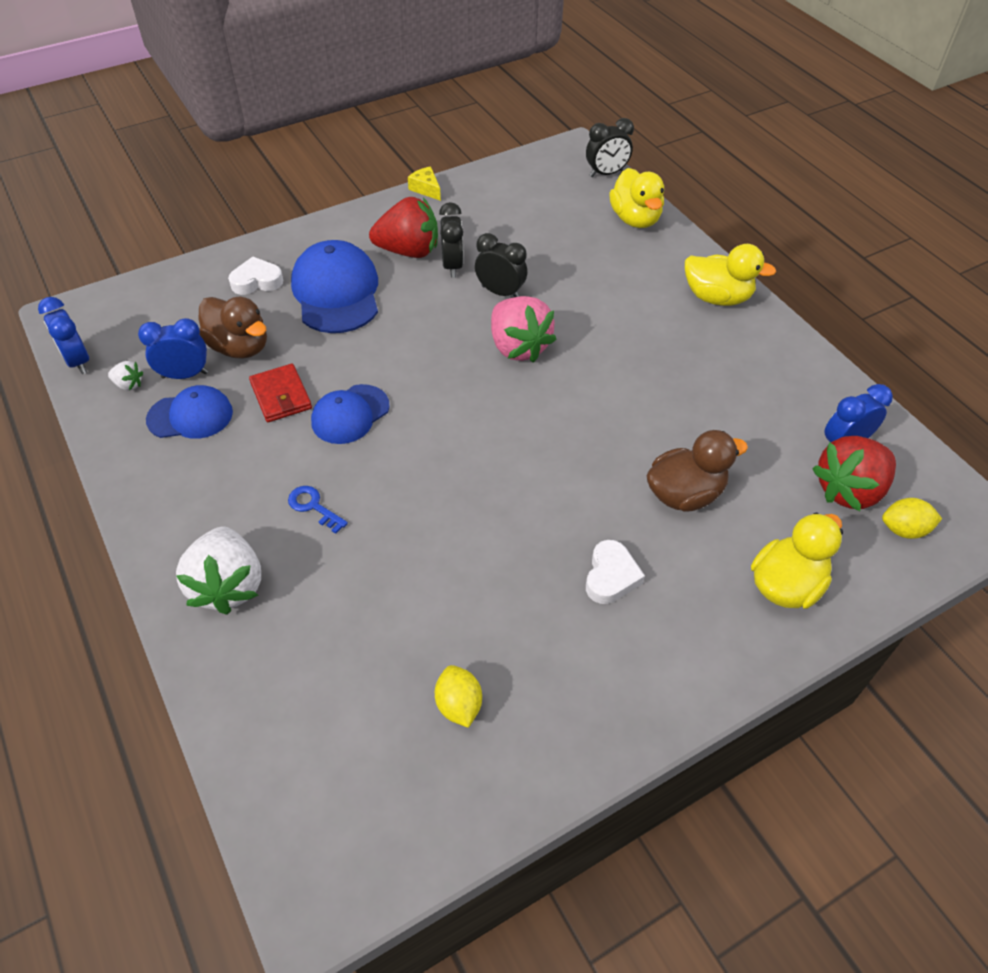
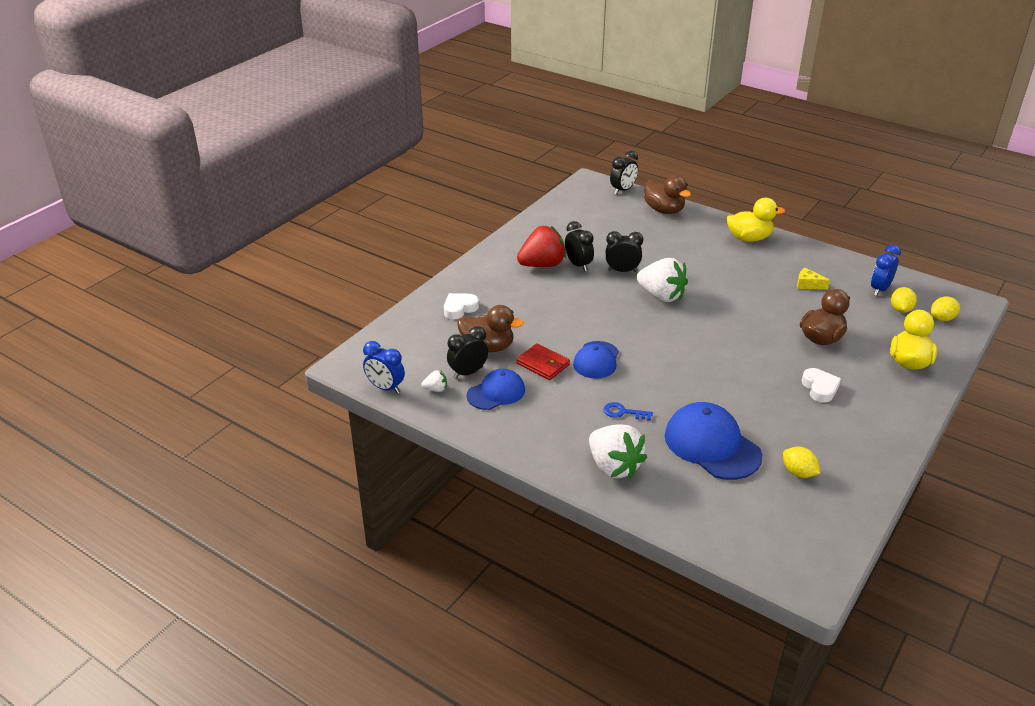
camera: 25 degrees left, 15 degrees down
blue clock [138,318,208,379] -> black clock [447,326,488,379]
blue cap [291,240,378,333] -> blue cap moved to [665,402,762,480]
yellow cheese [408,167,441,201] -> yellow cheese moved to [797,268,830,290]
pink strawberry [491,296,556,363] -> white strawberry [637,258,688,302]
yellow duck [609,168,664,228] -> brown duck [645,175,691,214]
red strawberry [812,436,896,511] -> yellow lemon [891,287,917,313]

